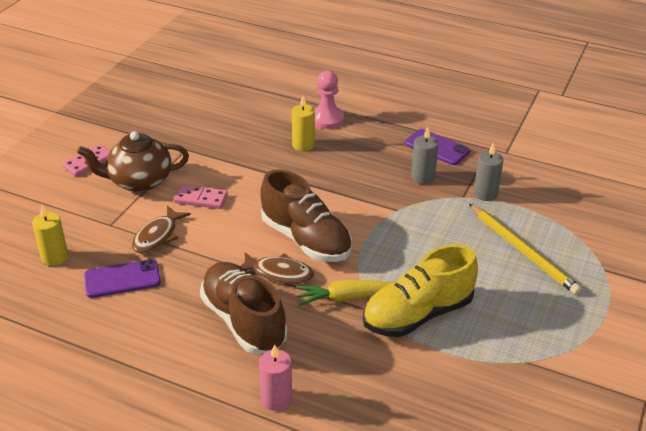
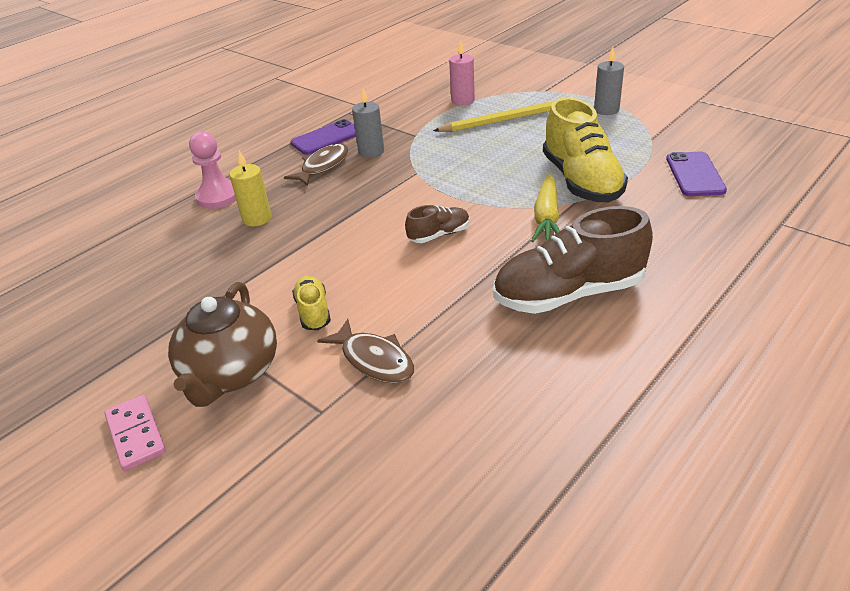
camera: 70 degrees left, 0 degrees up
yellow candle [32,205,68,266] -> none
purple phone [84,259,161,298] -> purple phone moved to [666,152,727,196]
pink domino [174,184,228,209] -> yellow shoe [292,276,331,330]
brown fish [240,252,314,284] -> brown fish moved to [284,144,349,186]
pink candle [259,344,292,411] -> pink candle moved to [449,40,475,105]
brown shoe [260,169,352,262] -> brown shoe [405,205,470,243], size x0.49
grey candle [474,142,503,201] -> grey candle moved to [594,47,624,115]

